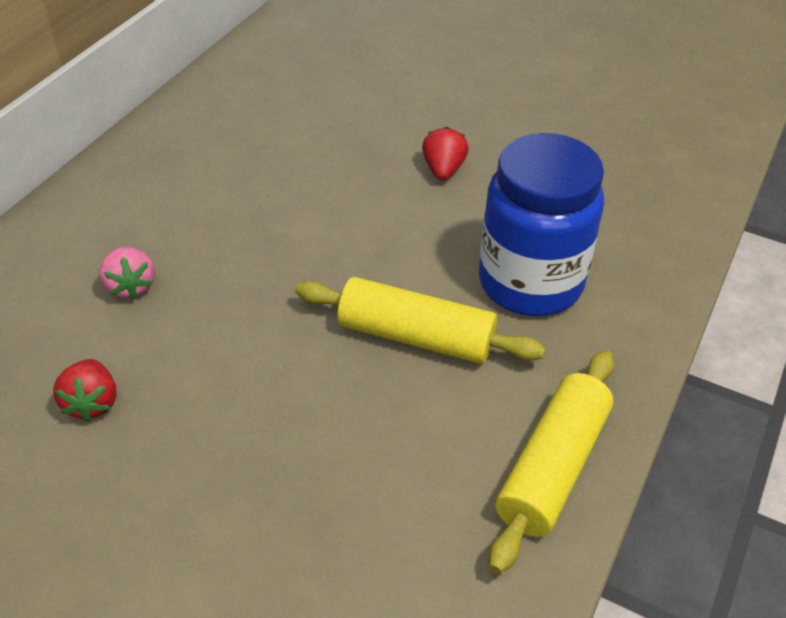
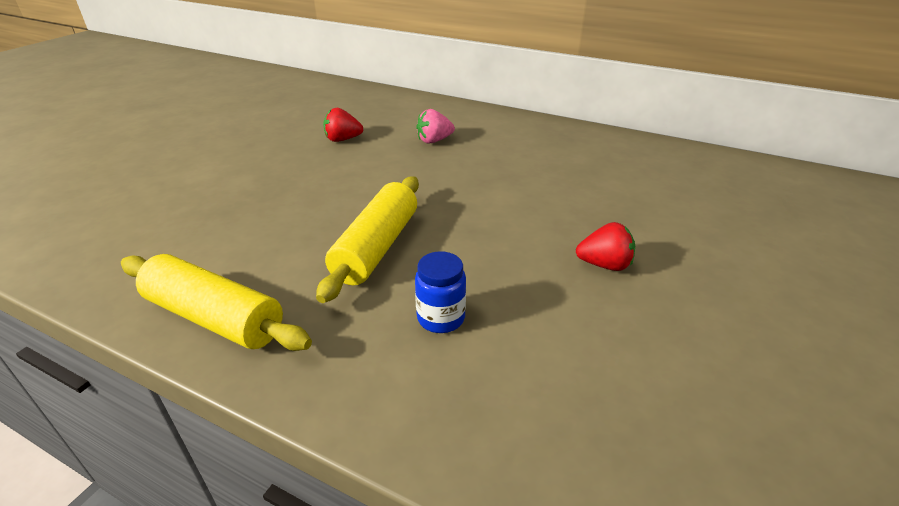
camera: 90 degrees right, 10 degrees down
blue jar [479,133,604,316] -> blue jar [415,251,466,333], size x0.44

